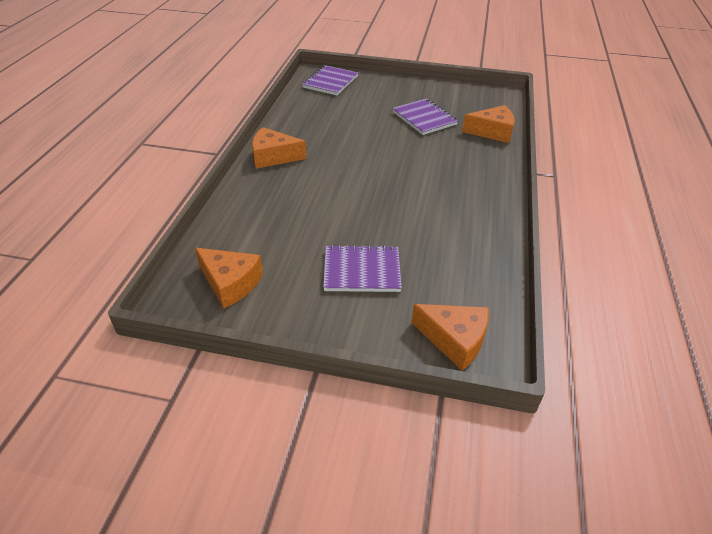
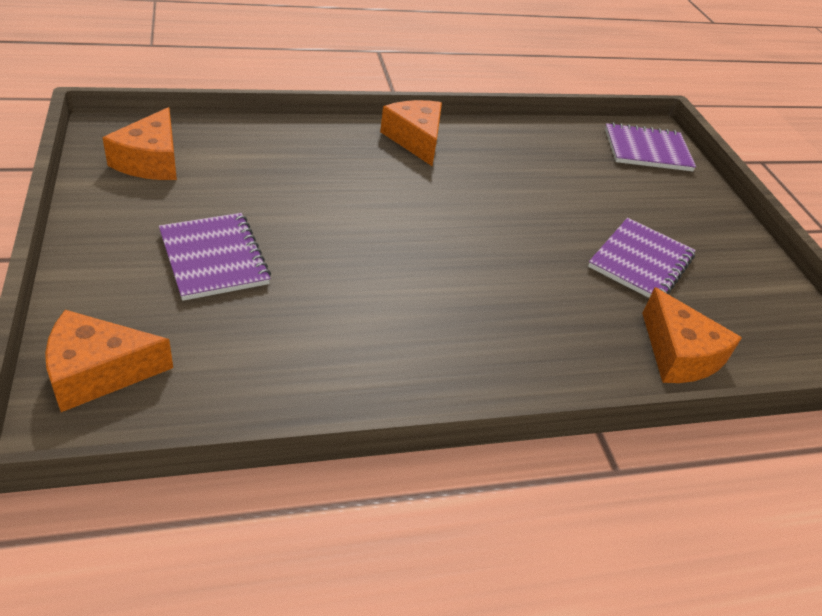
camera: 60 degrees right, 0 degrees up
orange cheese [411,304,489,371] -> orange cheese turned 75 degrees clockwise [45,310,173,412]

